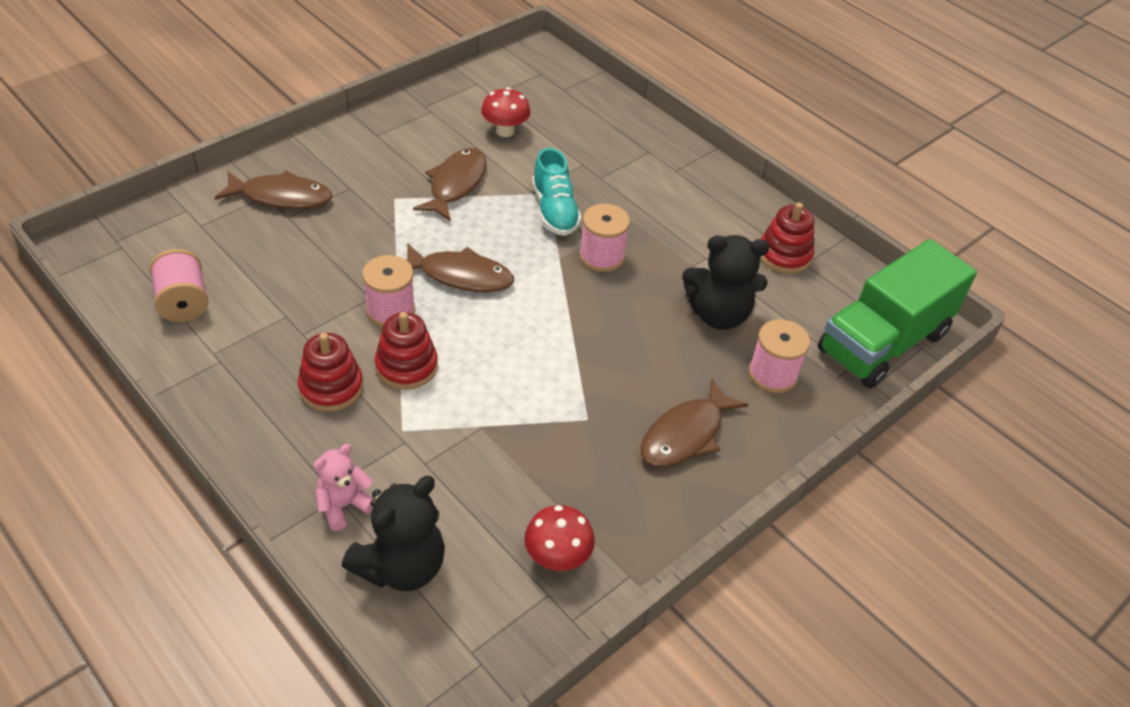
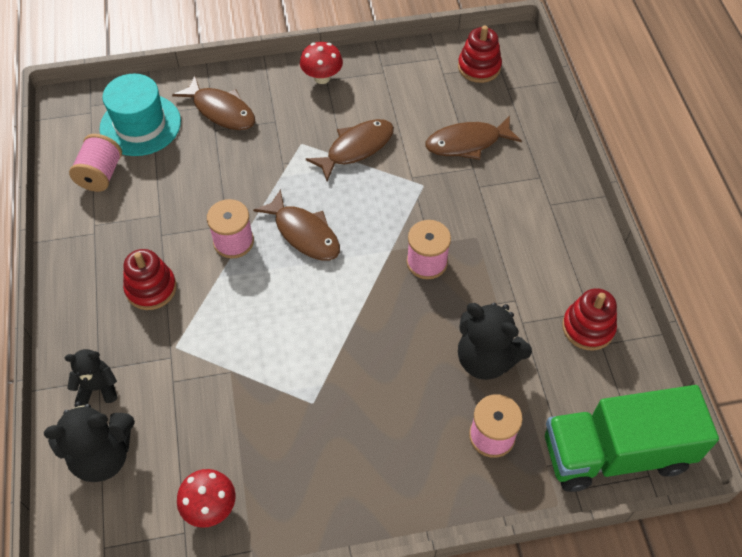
camera: 35 degrees right, 10 degrees up
pink teddy bear [313,444,374,531] -> black teddy bear [65,349,117,406]
red stacking toy [375,312,438,390] -> red stacking toy moved to [458,26,502,83]
red mushroom [481,87,531,137] -> red mushroom moved to [300,42,343,84]
turquoise shoe [532,148,581,236] -> none
brown fish [641,378,749,467] -> brown fish moved to [425,116,522,160]
none -> turquoise hat [100,74,181,156]

